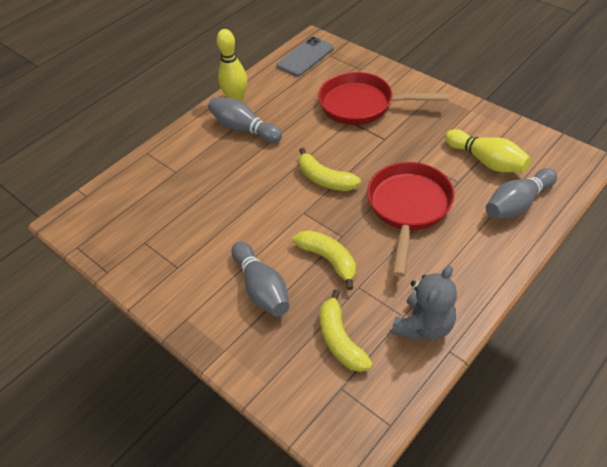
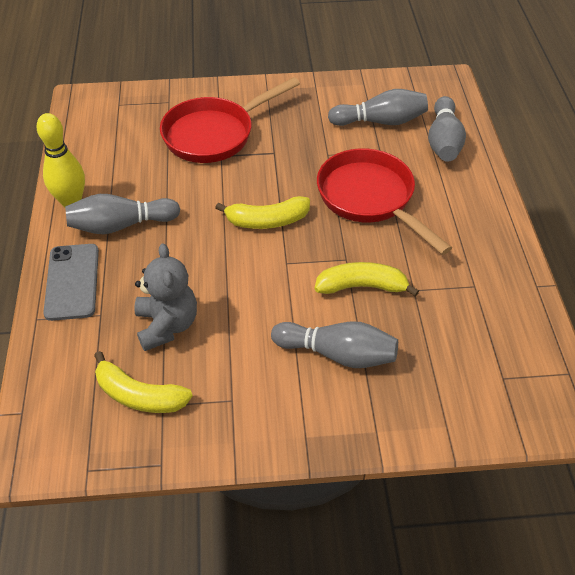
camera: 50 degrees left, 0 degrees up
grey phone [277,37,334,76] -> grey phone moved to [43,244,99,321]
yellow banana [320,289,373,372] -> yellow banana moved to [94,351,193,413]
grey teddy bear [392,265,457,341] -> grey teddy bear moved to [134,243,197,351]
yellow bowling pin [445,129,531,172] -> grey bowling pin [328,89,428,126]

